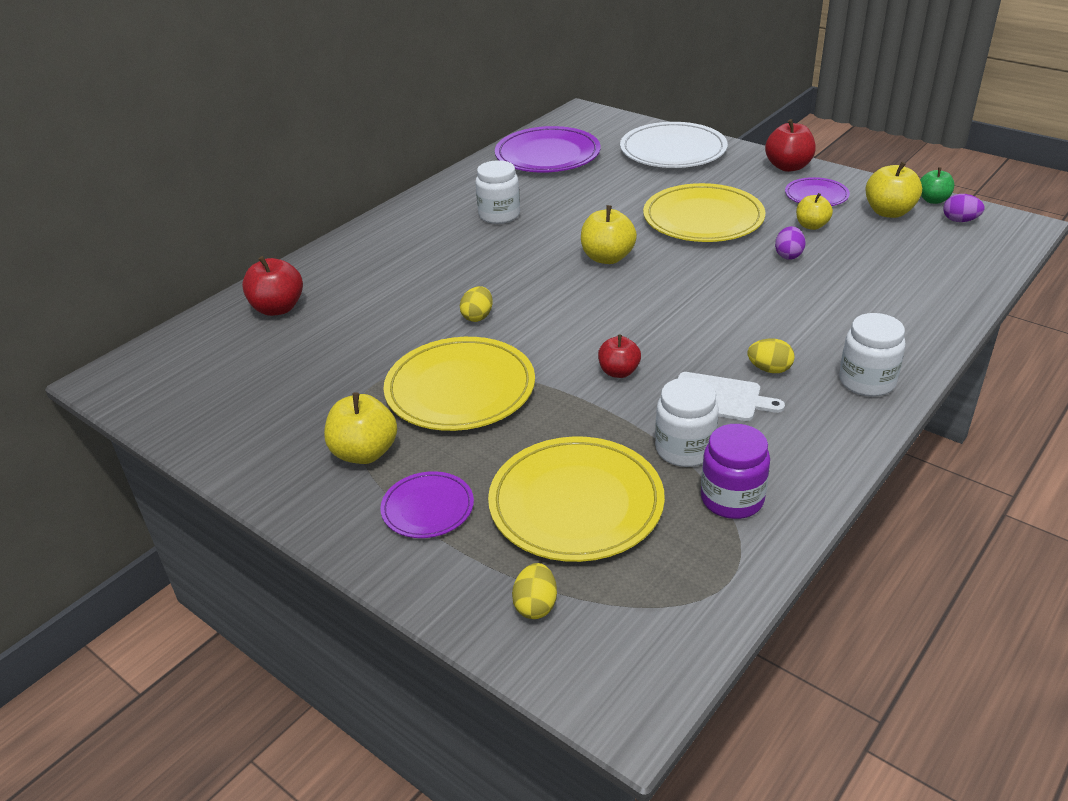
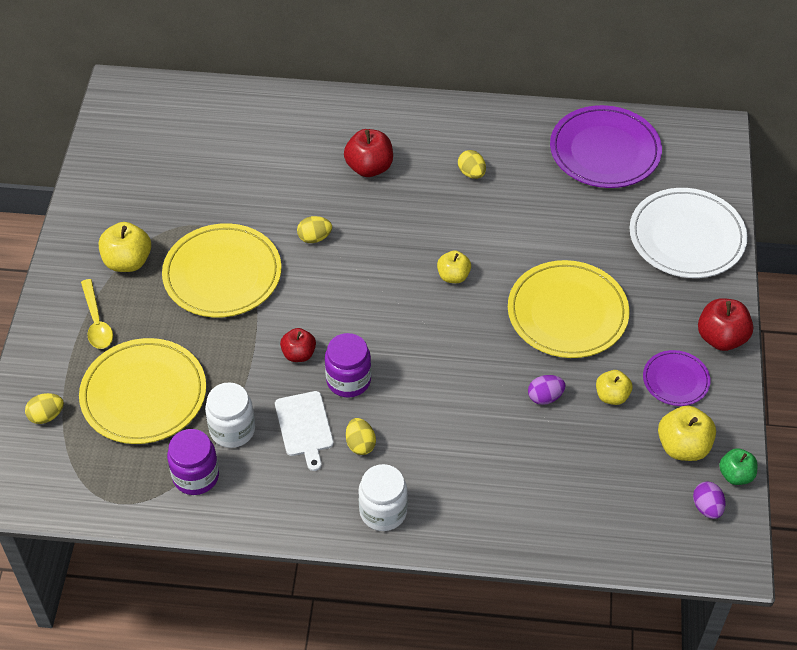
camera: 55 degrees right, 15 degrees up
red apple [242,256,303,316] -> red apple moved to [344,129,393,177]
purple plate [380,471,474,538] -> yellow spoon [81,279,113,349]
white jar [475,160,520,224] -> yellow egg [458,150,486,179]
yellow apple [581,205,637,264] -> yellow apple [437,250,471,283], size x0.65
none -> purple jar [325,333,371,398]

